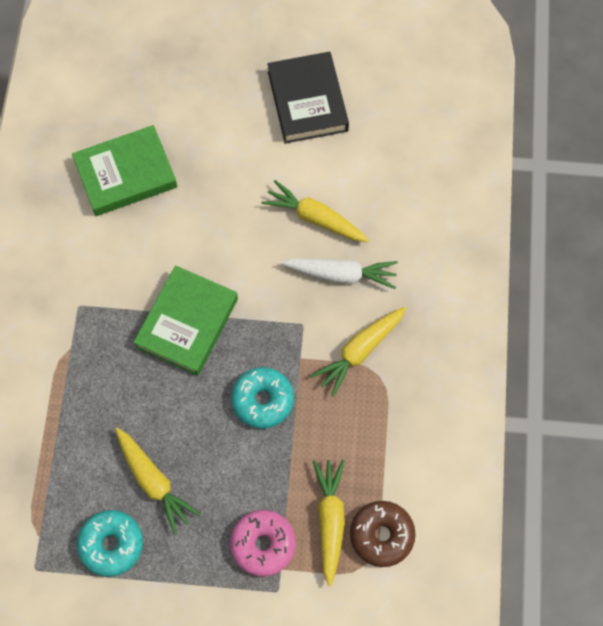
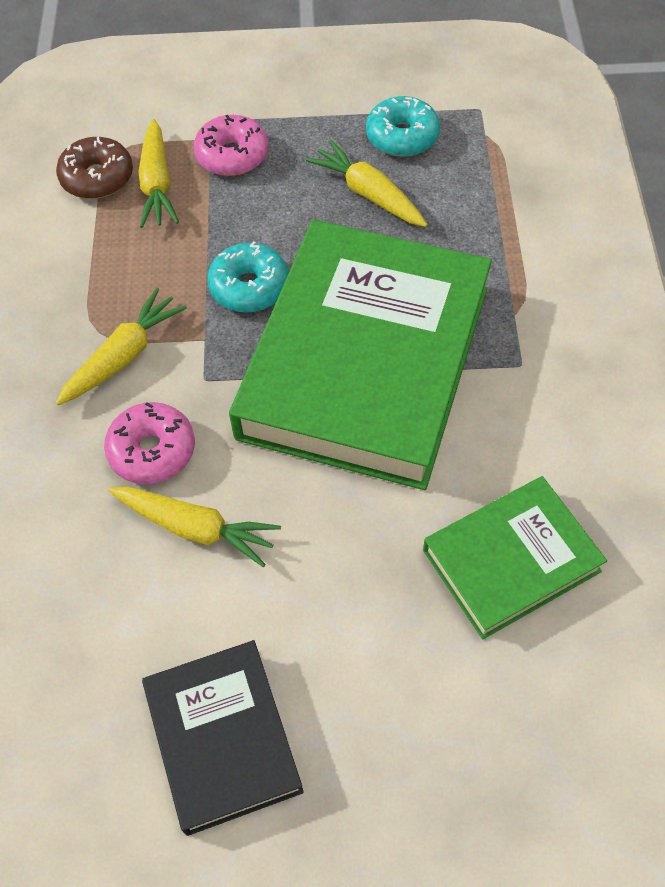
camera: 175 degrees right, 10 degrees down
green book [133,265,238,376] -> green book [229,220,492,490], size x1.96
white carrot [281,258,398,289] -> pink donut [104,402,195,484]

